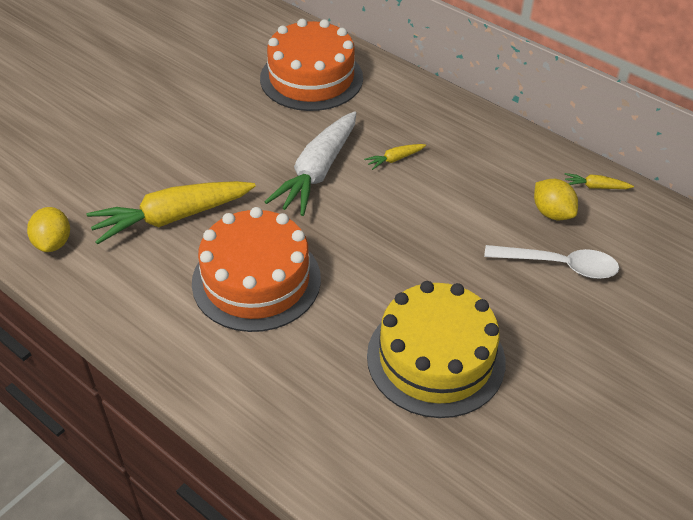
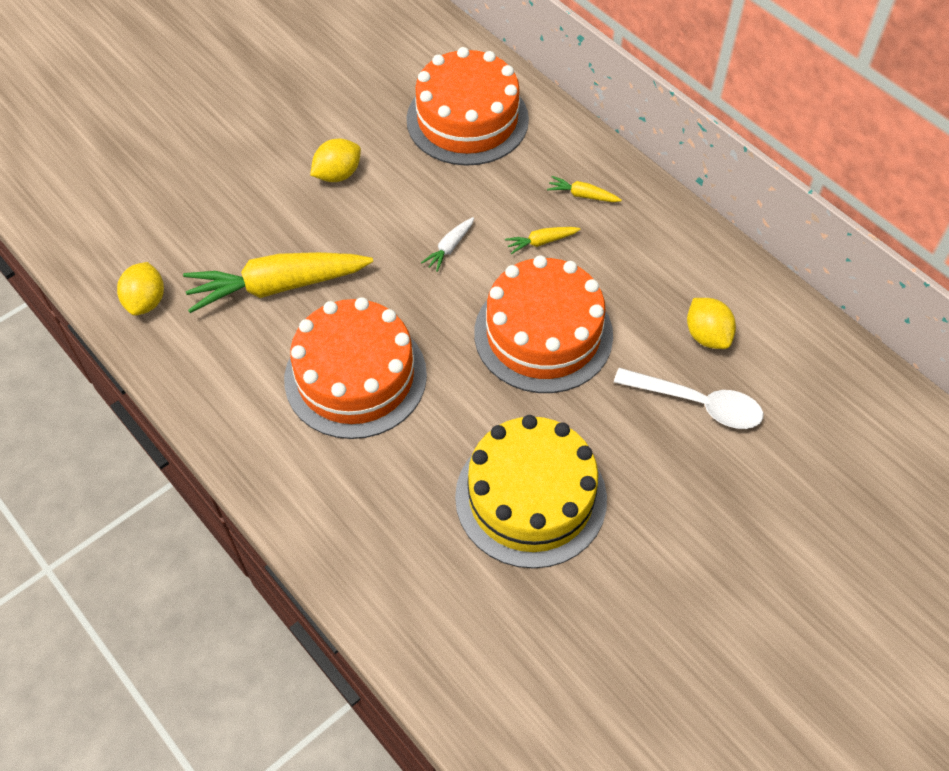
camera: 10 degrees right, 10 degrees up
white carrot [265,111,356,216] -> white carrot [421,217,474,272], size x0.42
yellow carrot [565,173,634,189] -> yellow carrot moved to [547,176,622,202]
none -> yellow lemon [310,139,361,182]
none -> orange cake [474,255,613,393]

